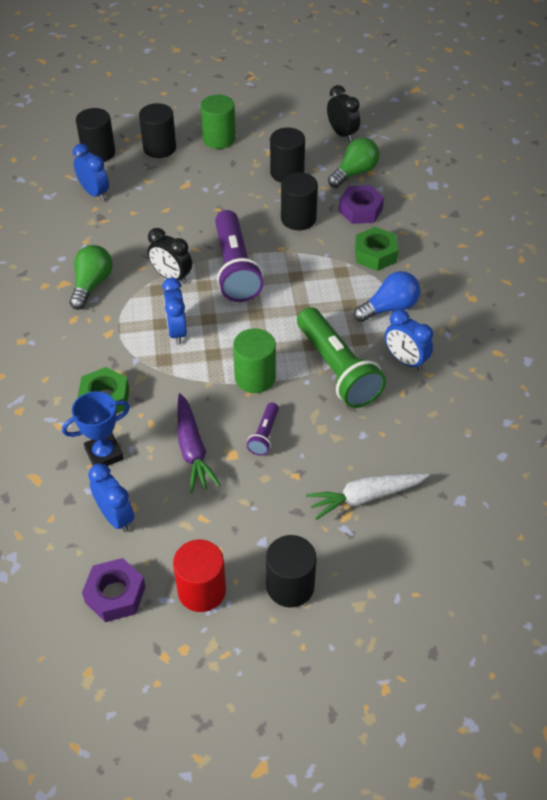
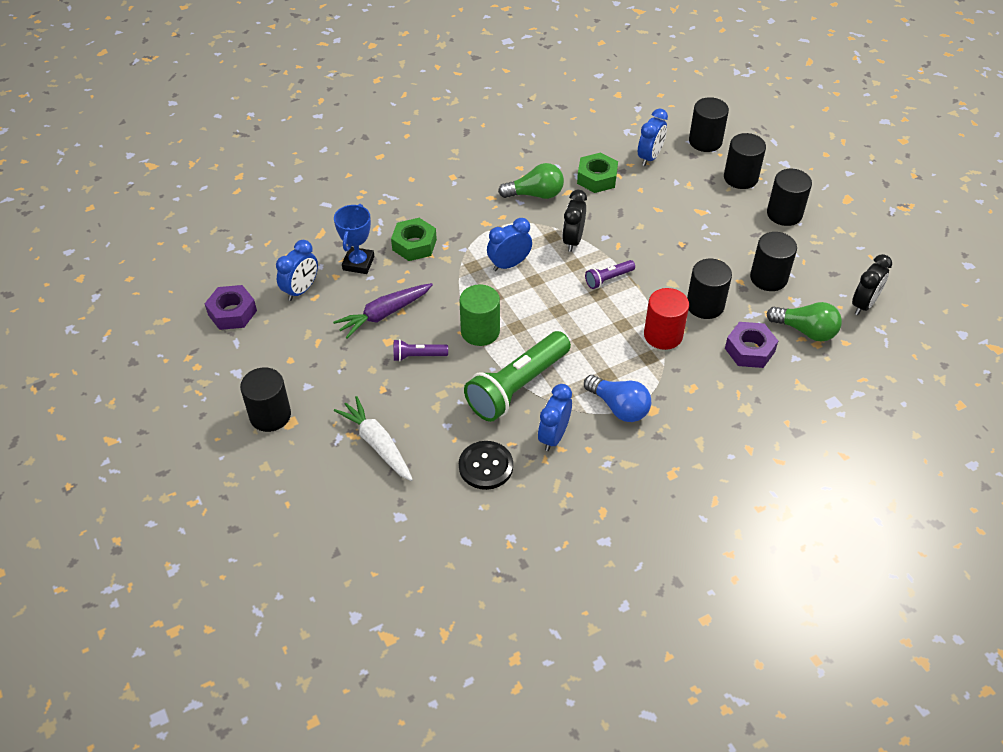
camera: 70 degrees right, 0 degrees up
blue trophy [62,391,130,466] -> blue trophy turned 60 degrees clockwise [334,204,374,274]
red cylinder [173,540,226,612] -> red cylinder moved to [644,288,689,350]
green cylinder [200,95,236,149] -> black cylinder [767,169,812,226]
purple flashlight [215,210,264,302] -> purple flashlight [585,260,635,289], size x0.46
green nut [355,227,398,271] -> green nut moved to [577,152,618,193]
none -> black button [459,441,513,490]

